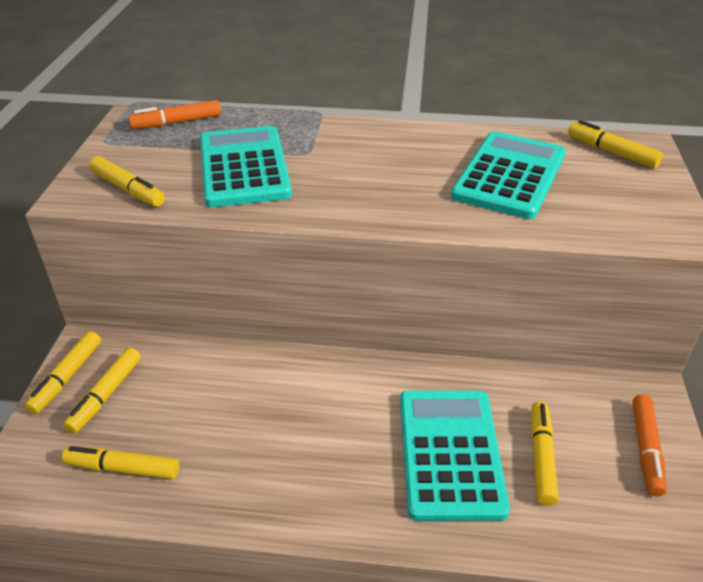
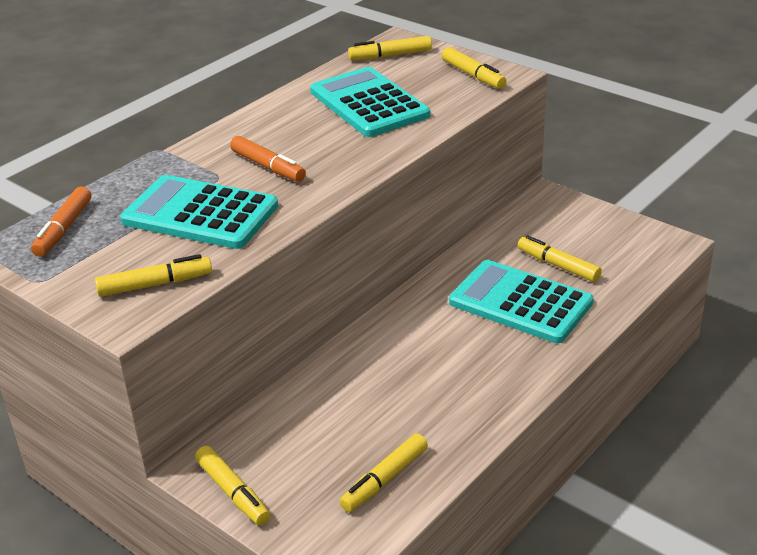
camera: 55 degrees left, 5 degrees down
yellow marker [63,348,141,434] -> yellow marker moved to [442,47,507,89]
orange marker [632,394,667,496] -> orange marker moved to [230,136,306,182]

